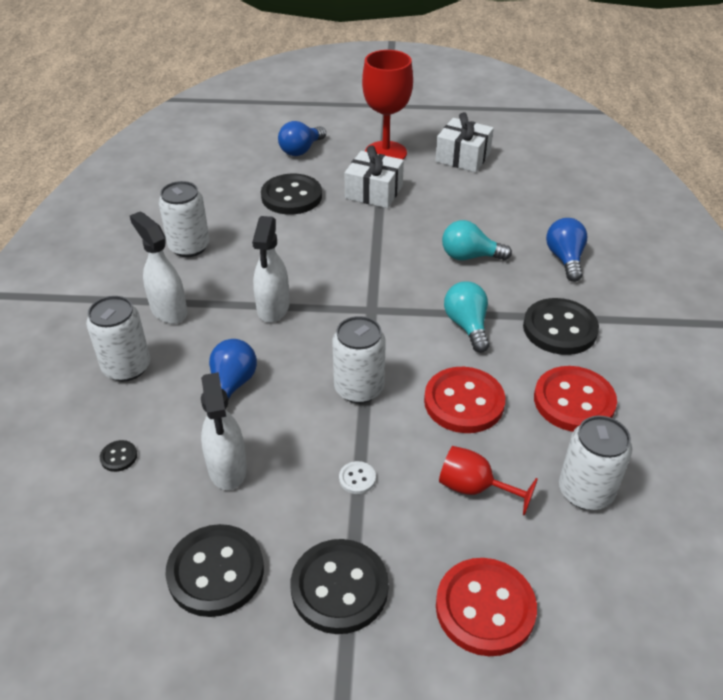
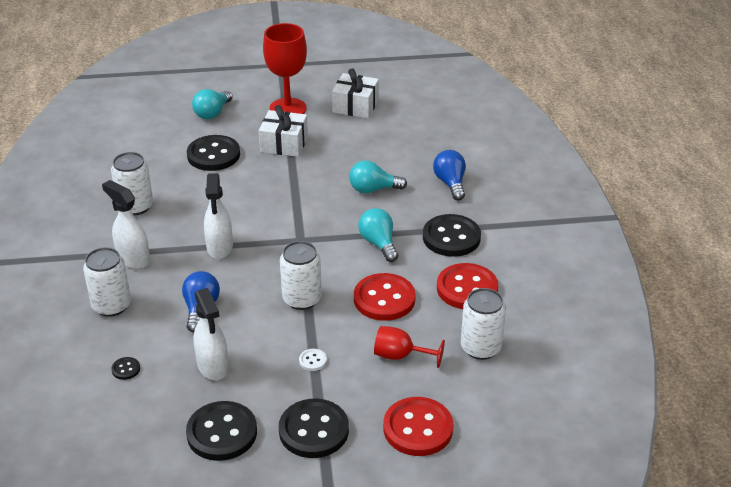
camera: 10 degrees left, 5 degrees down
blue light bulb [278,121,326,156] -> turquoise light bulb [192,89,233,119]

